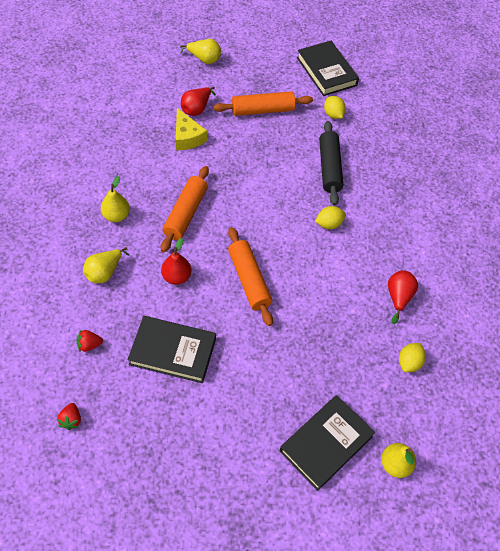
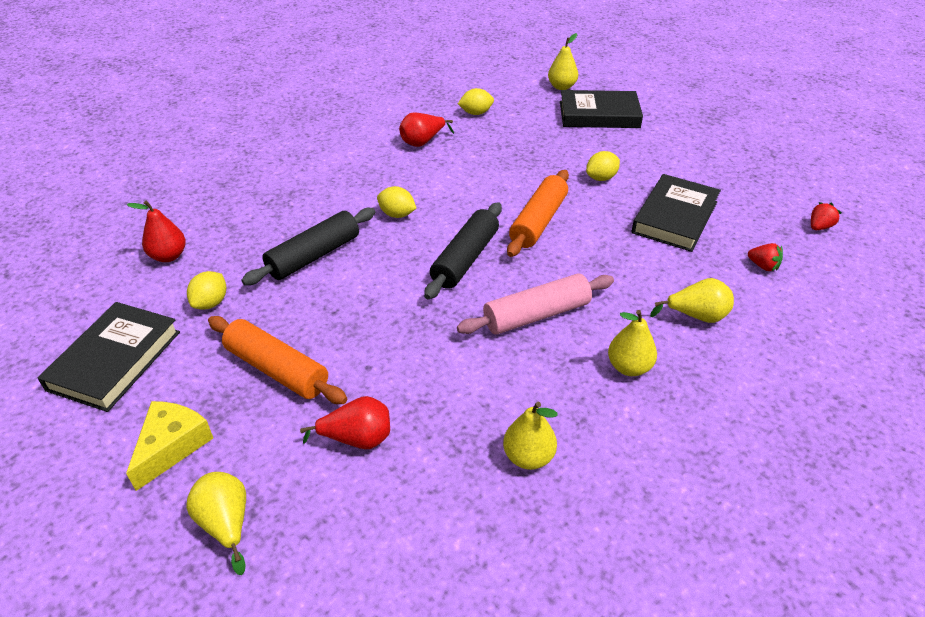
camera: 130 degrees left, 15 degrees down
black book [127,316,216,383] -> black book turned 60 degrees clockwise [632,174,721,252]
orange rolling pin [161,166,209,253] -> pink rolling pin [457,273,614,335]
red pear [161,238,191,285] -> red pear moved to [127,200,186,262]
yellow cheese [176,108,207,150] -> yellow cheese moved to [126,401,213,491]
none -> black rolling pin [424,202,502,300]
none -> yellow pear [503,402,558,470]
none -> yellow lemon [586,151,620,181]

